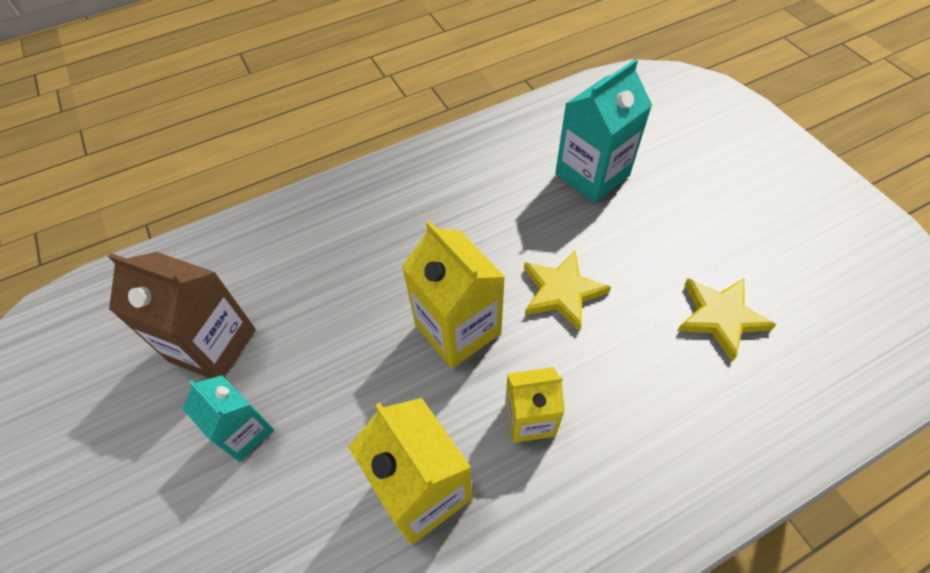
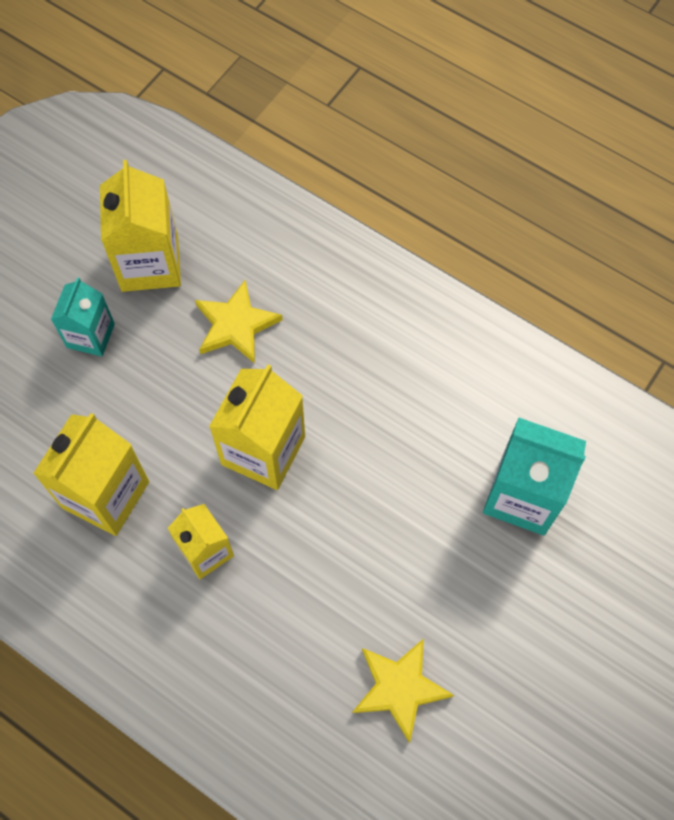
camera: 60 degrees right, 10 degrees up
brown carton [108,252,256,378] -> yellow carton [100,160,181,292]
yellow star [524,250,611,332] -> yellow star moved to [195,280,283,364]

